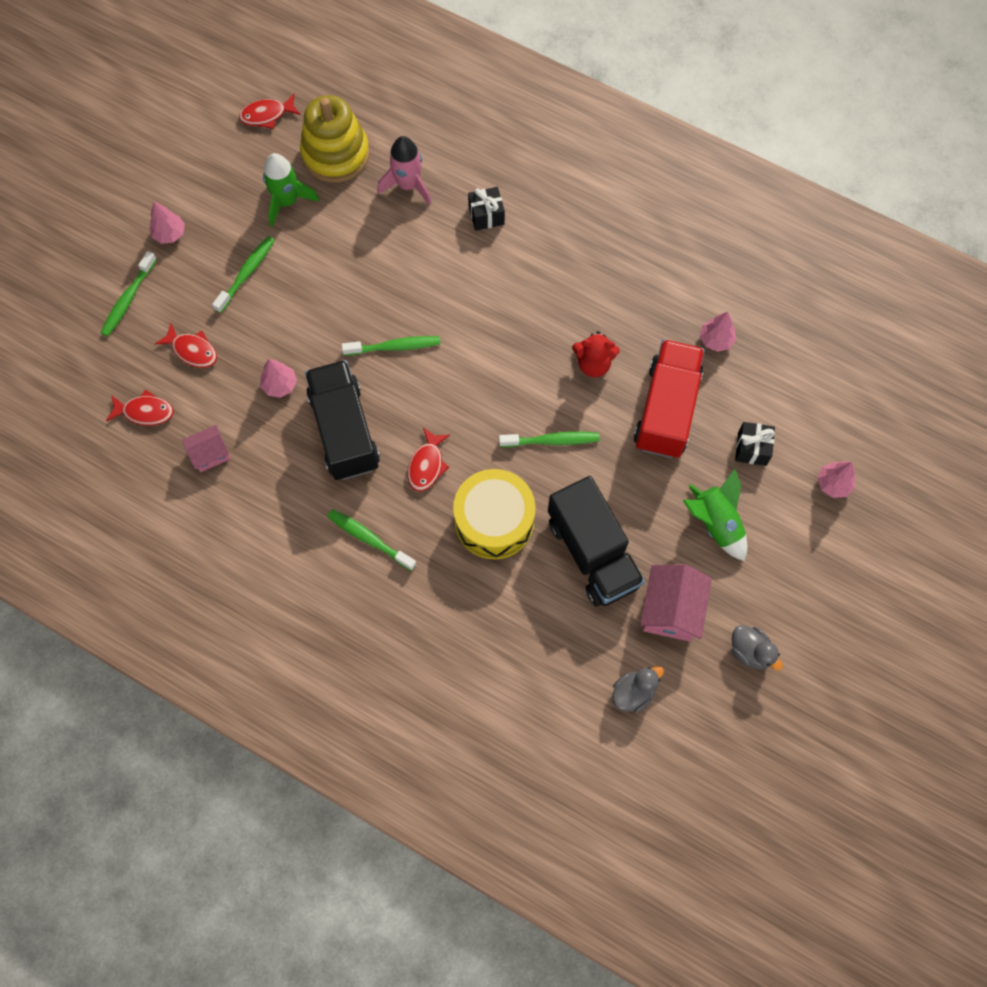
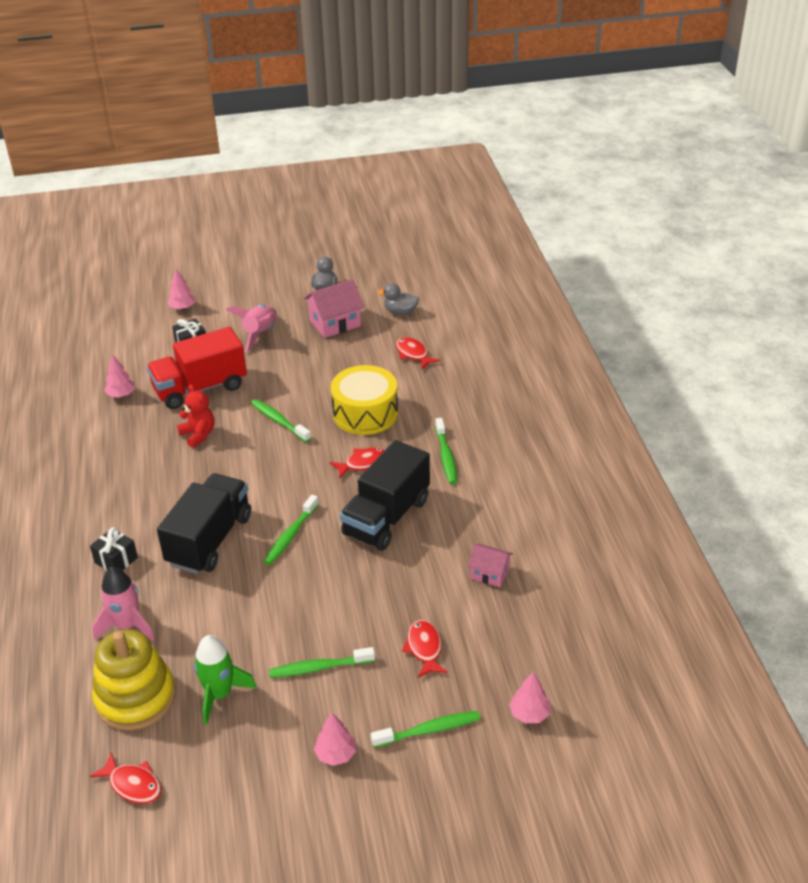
camera: 130 degrees left, 30 degrees down
red fish [106,389,174,426] -> red fish moved to [396,337,440,369]
pink tree [260,359,297,398] -> pink tree moved to [509,672,551,723]
green toothbrush [342,336,440,356] -> green toothbrush turned 105 degrees counterclockwise [263,495,319,565]
black truck [548,476,645,607] -> black truck moved to [157,473,251,574]
green rocket [683,469,747,561] -> pink rocket [226,304,276,352]

